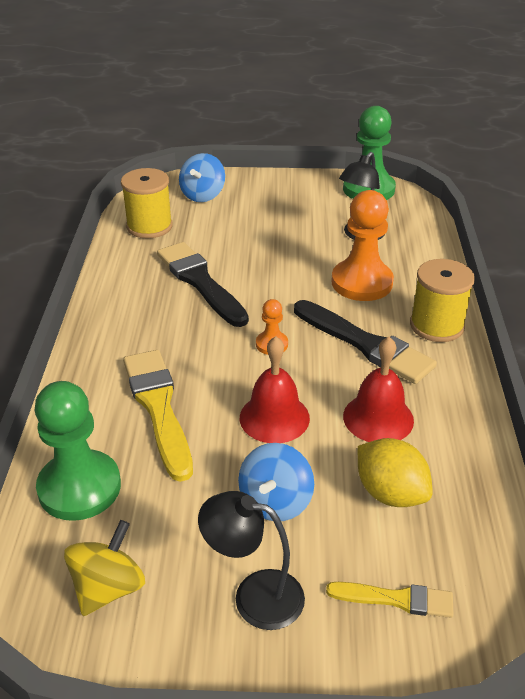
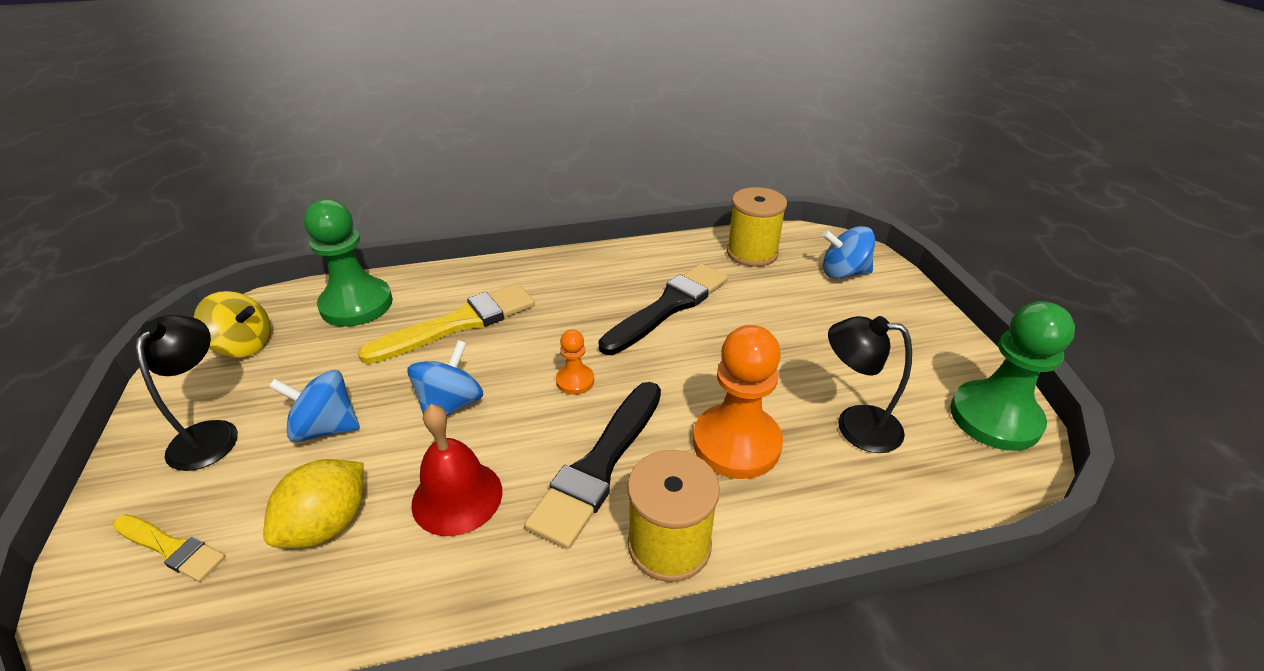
camera: 75 degrees right, 0 degrees up
red bell [240,336,310,443] -> blue spinning top [407,340,483,416]
yellow brush [326,582,453,618] -> yellow brush turned 60 degrees counterclockwise [113,515,226,582]

